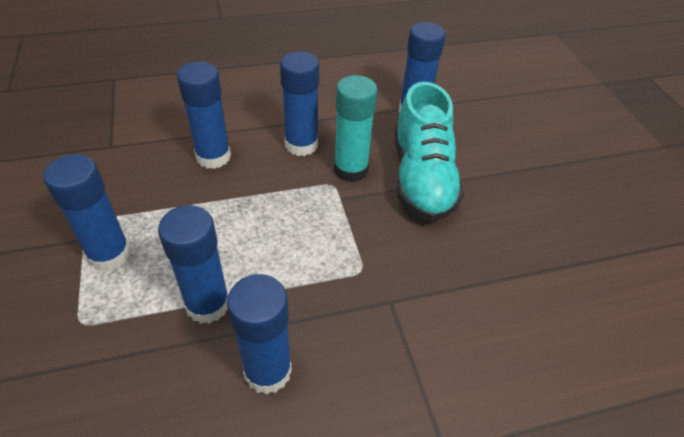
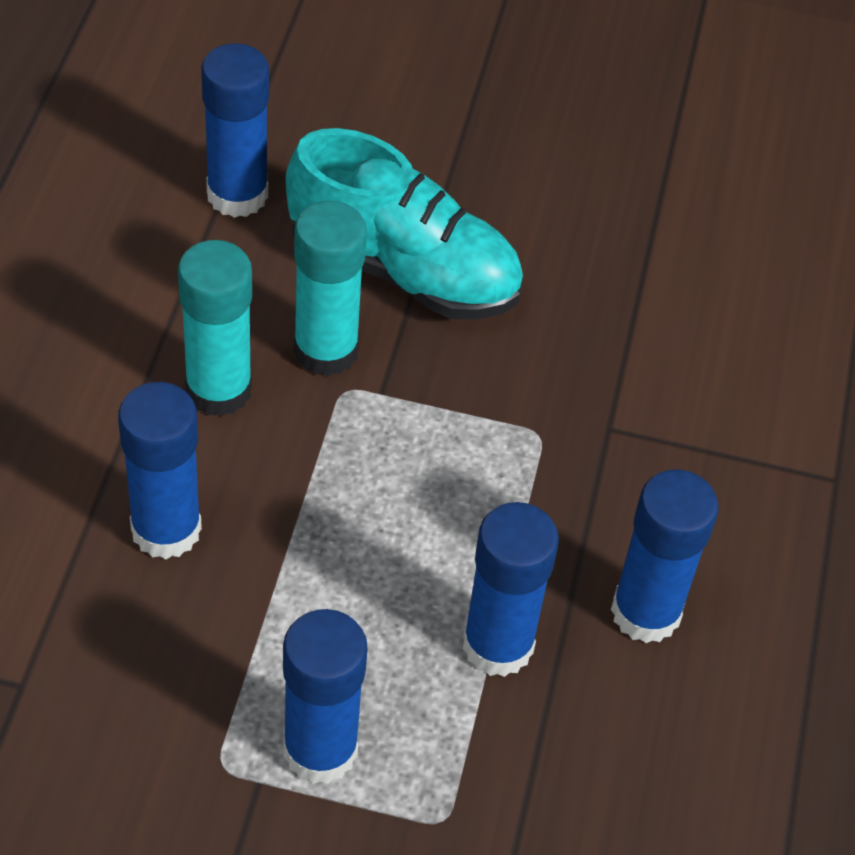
camera: 65 degrees left, 5 degrees up
blue glue stick [280,51,319,156] -> turquoise glue stick [178,240,252,417]

